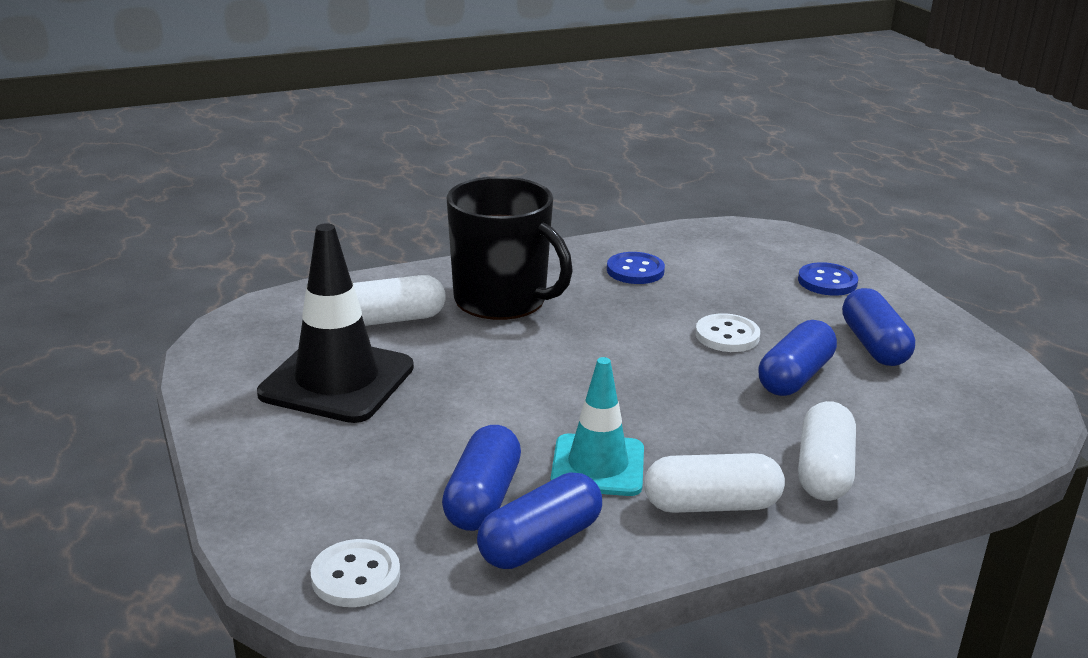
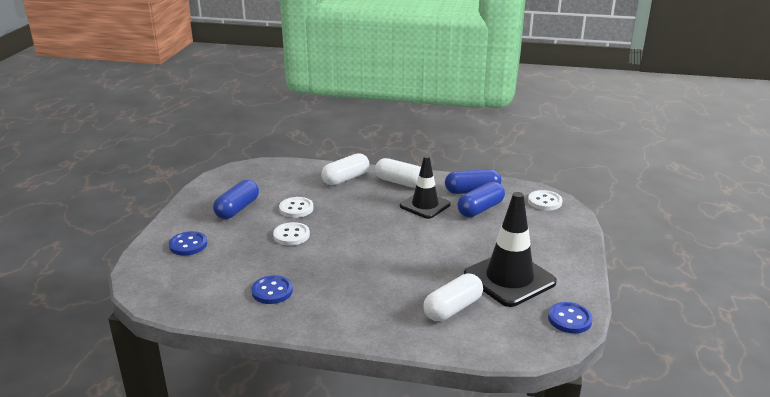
camera: 145 degrees left, 0 degrees up
white capsule [353,275,446,326] -> white capsule turned 60 degrees counterclockwise [423,274,483,321]
black mug [447,176,573,320] -> none
turquoise traffic cone [551,357,644,496] -> black traffic cone [400,156,451,219]
blue capsule [759,320,837,396] -> white button [279,197,314,218]
none -> blue button [548,302,593,333]

